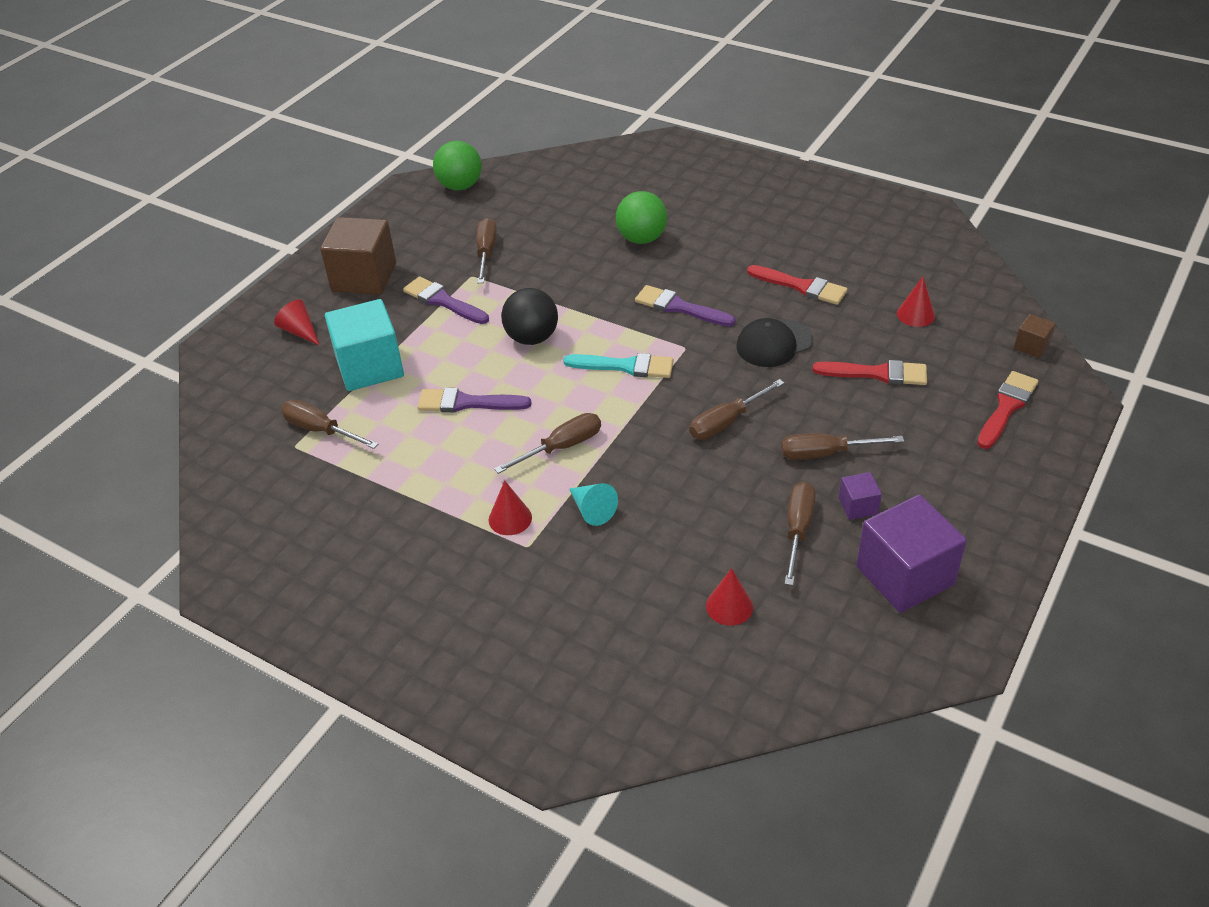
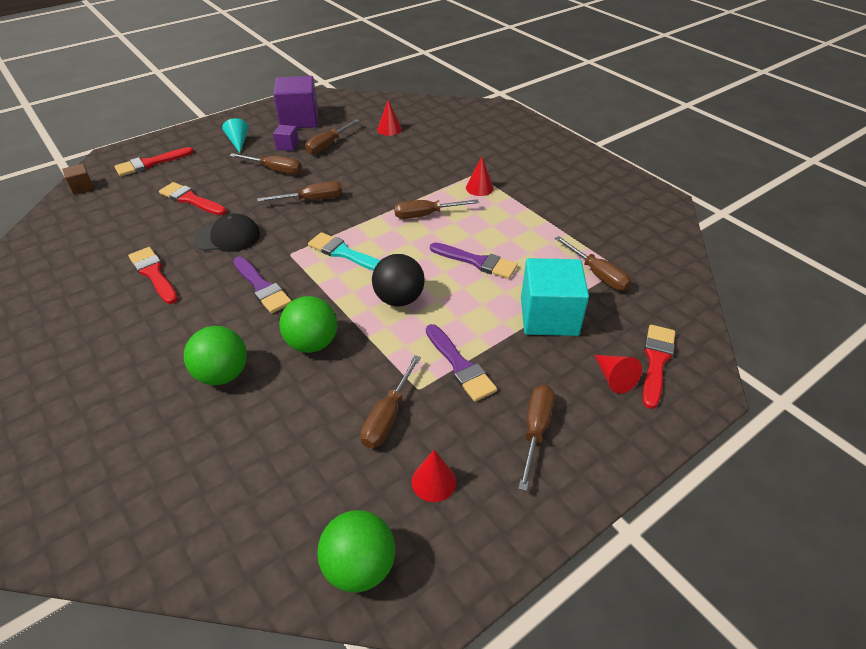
camera: 160 degrees left, 0 degrees up
brown cube [320,217,396,295] -> brown screwdriver [518,385,555,491]
turquoise cone [569,483,618,526] -> turquoise cone moved to [222,118,249,153]
red cone [897,277,935,327] -> red cone moved to [412,450,456,502]
none -> green ball [279,296,337,353]
none -> red brush [642,325,675,409]

